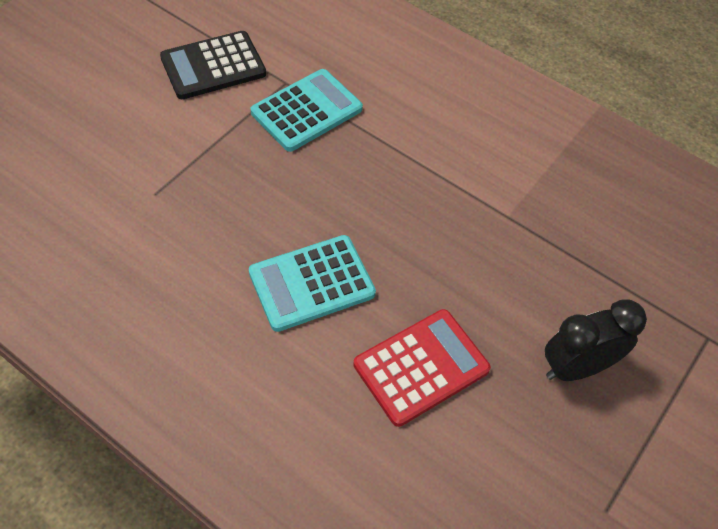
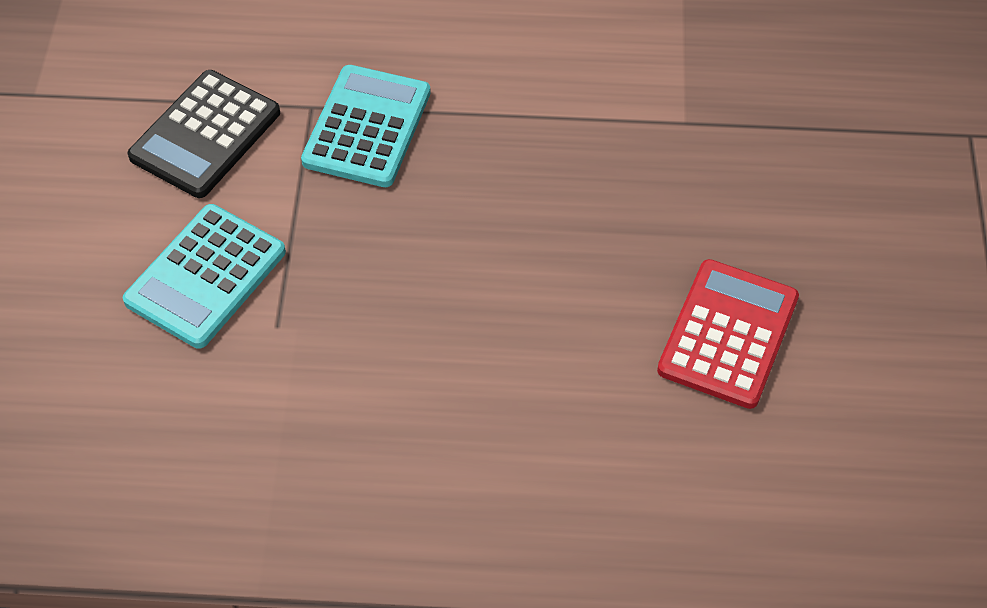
camera: 30 degrees left, 0 degrees up
turquoise calculator [249,235,376,332] -> turquoise calculator moved to [123,204,286,349]
black clock [545,299,647,381] -> none

